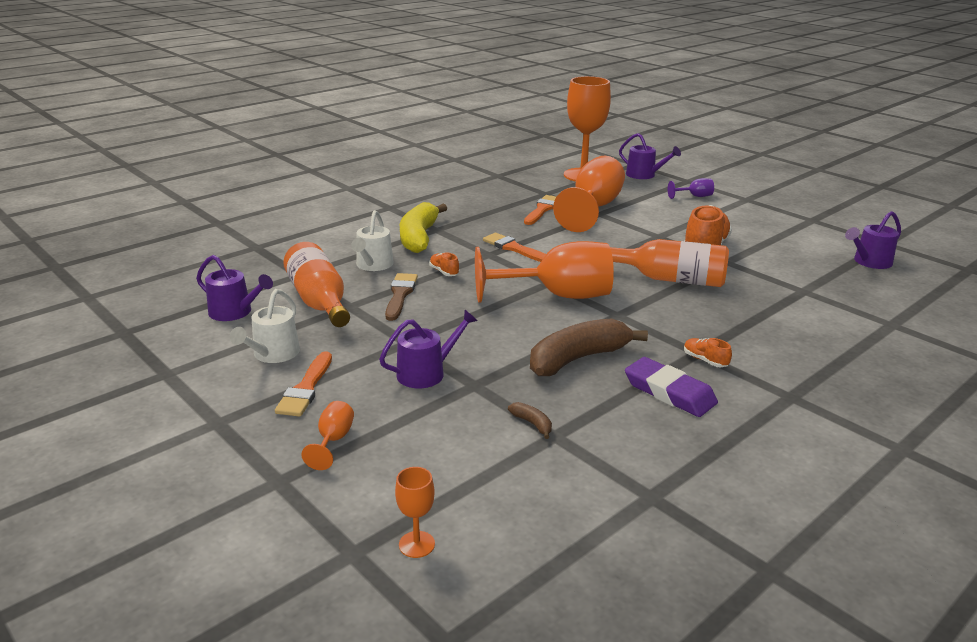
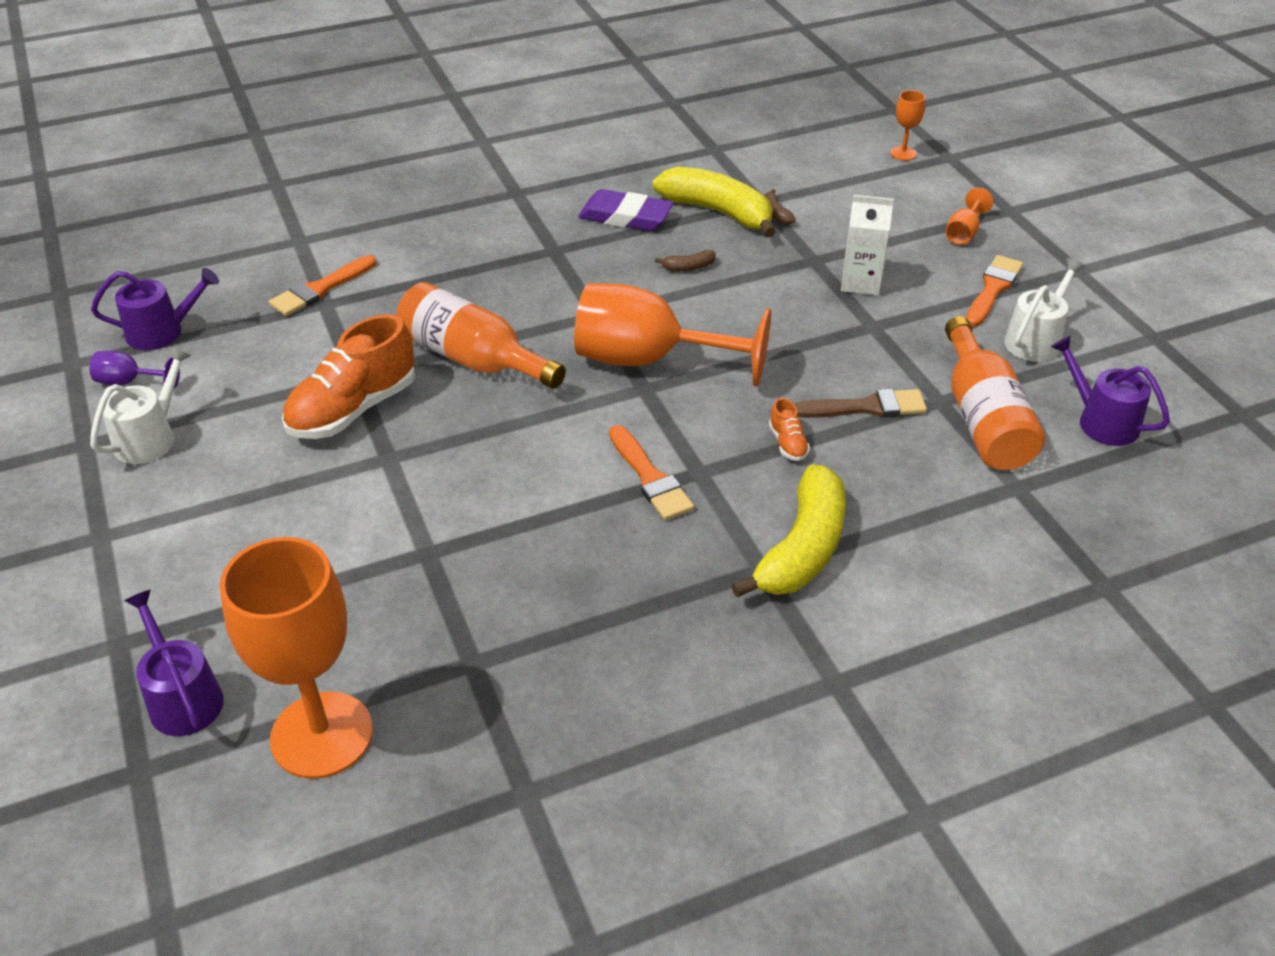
camera: 160 degrees left, 15 degrees up
white watering can [351,210,394,271] -> white watering can moved to [90,347,191,464]
purple watering can [379,310,478,388] -> white carton [841,195,894,295]
brown brush [385,273,418,321] -> brown brush turned 120 degrees counterclockwise [794,389,927,418]
orange brush [524,195,557,225] -> orange brush moved to [269,255,377,316]
brown banana [530,318,648,376] -> brown banana [655,250,716,271], size x0.40
orange goblet [553,156,625,232] -> none
purple eraser [625,357,718,417] -> purple eraser turned 45 degrees counterclockwise [578,189,673,231]
purple goblet [668,178,714,199] -> purple goblet moved to [90,351,180,389]
orange shoe [684,338,732,368] -> none
none -> yellow banana [652,166,776,237]

